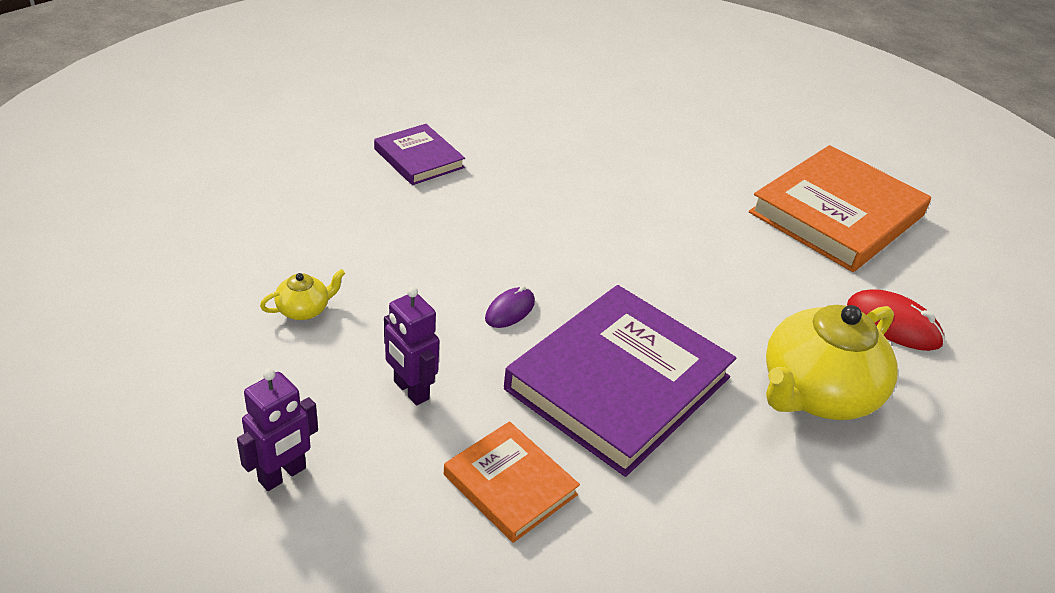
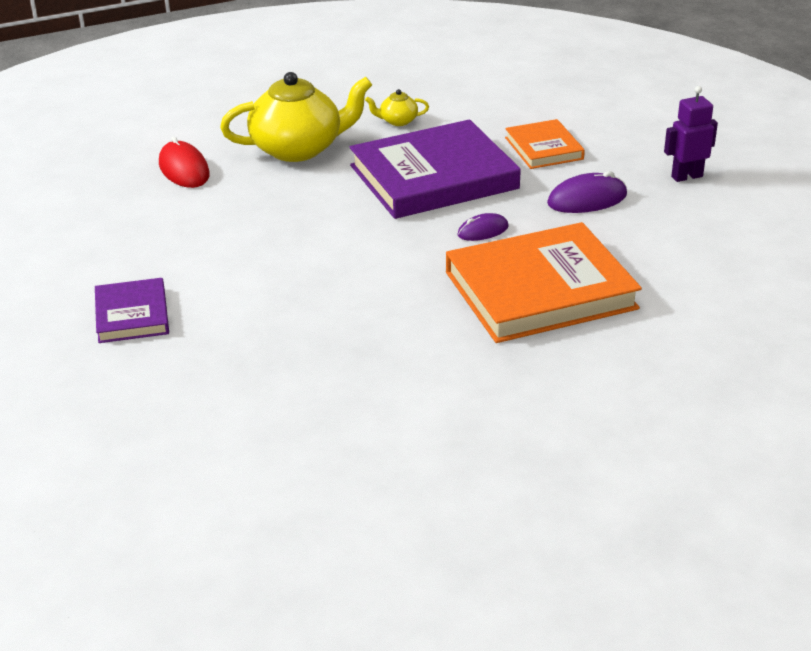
camera: 150 degrees left, 5 degrees down
yellow teapot [260,269,345,320] -> yellow teapot moved to [365,89,429,126]
purple book [374,124,465,185] -> purple book moved to [95,278,169,343]
purple robot [384,287,439,406] -> purple mouse [547,171,627,213]
orange book [749,145,931,272] -> orange book moved to [446,222,642,343]

